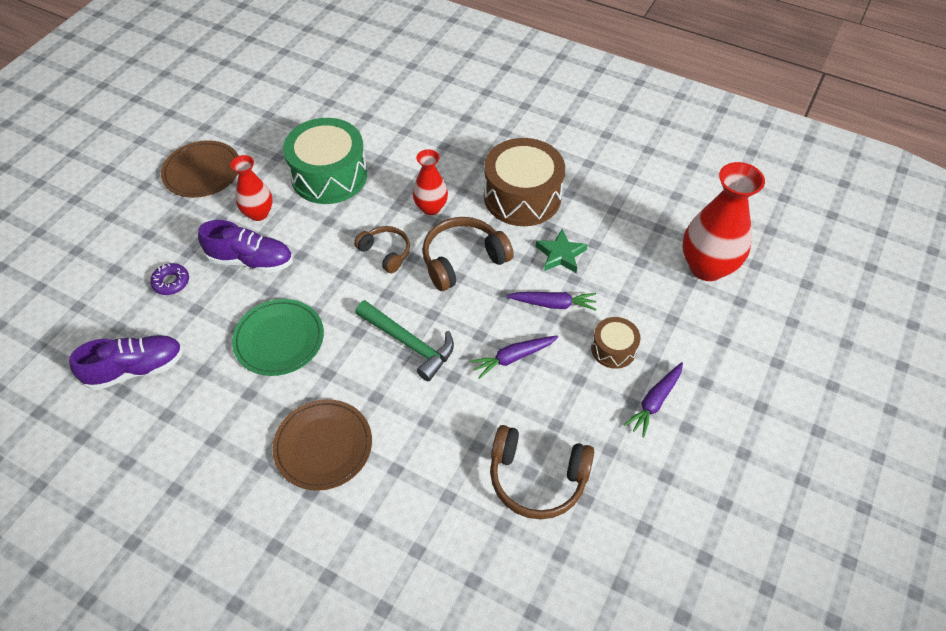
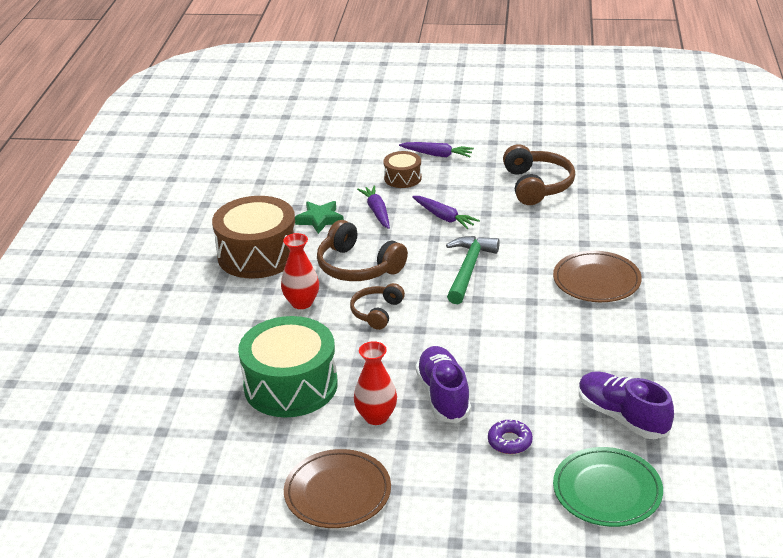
camera: 110 degrees left, 20 degrees down
green plate [232,299,324,376] -> green plate moved to [553,447,663,527]
red vase [682,162,765,281] -> none

